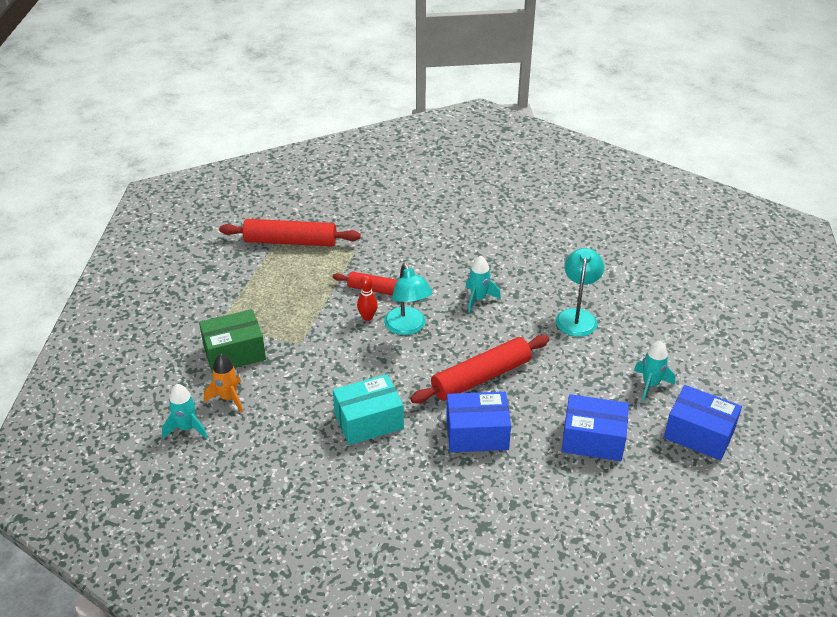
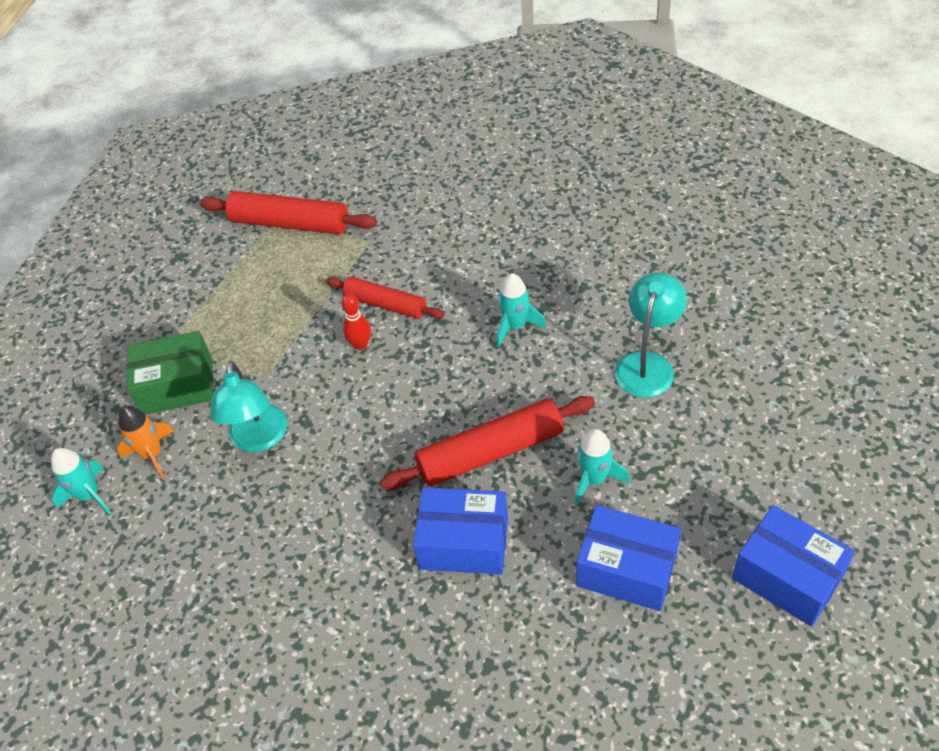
camera: 15 degrees right, 10 degrees up
turquoise box [333,374,404,445] -> none
turquoise lamp [384,263,432,335] -> turquoise lamp moved to [210,361,287,452]
turquoise rocket [634,341,675,401] -> turquoise rocket moved to [574,429,630,506]

